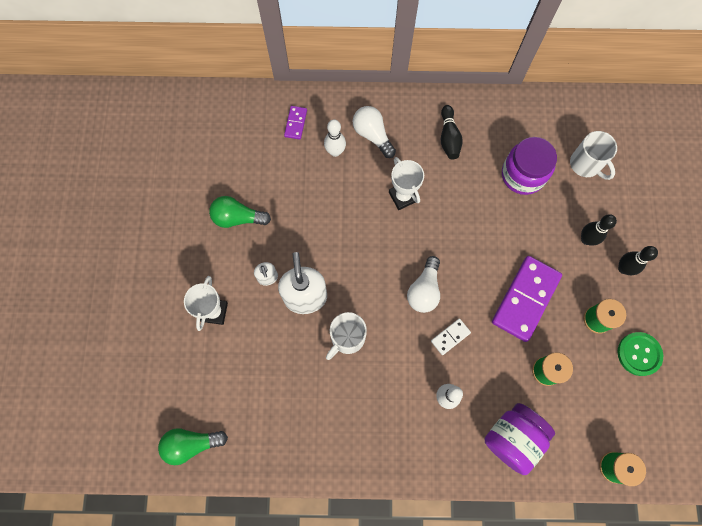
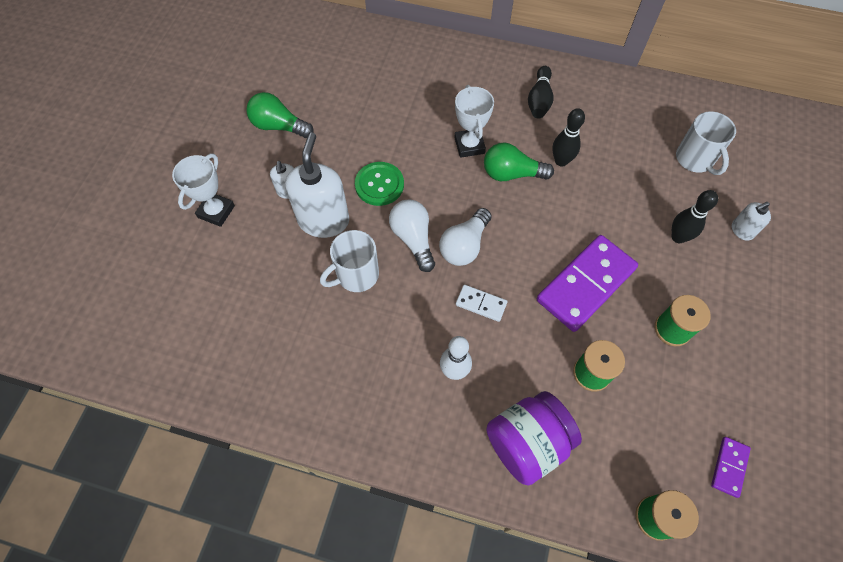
camera: 15 degrees right, 10 degrees down
green light bulb [158,428,228,465] -> green light bulb moved to [484,143,554,181]
purple domino [284,106,307,140] -> purple domino moved to [711,437,751,498]
white bowling pin [324,119,346,157] -> none
white light bulb [353,106,396,158] -> white light bulb moved to [389,199,435,272]
white domino [431,319,471,355] -> white domino turned 45 degrees clockwise [456,285,507,322]
purple jar [502,137,557,195] -> none
black bowling pin [618,246,658,275] -> black bowling pin moved to [552,108,585,167]
green button [618,332,663,376] -> green button moved to [355,162,404,206]
none -> white soap dispenser [732,202,771,241]

